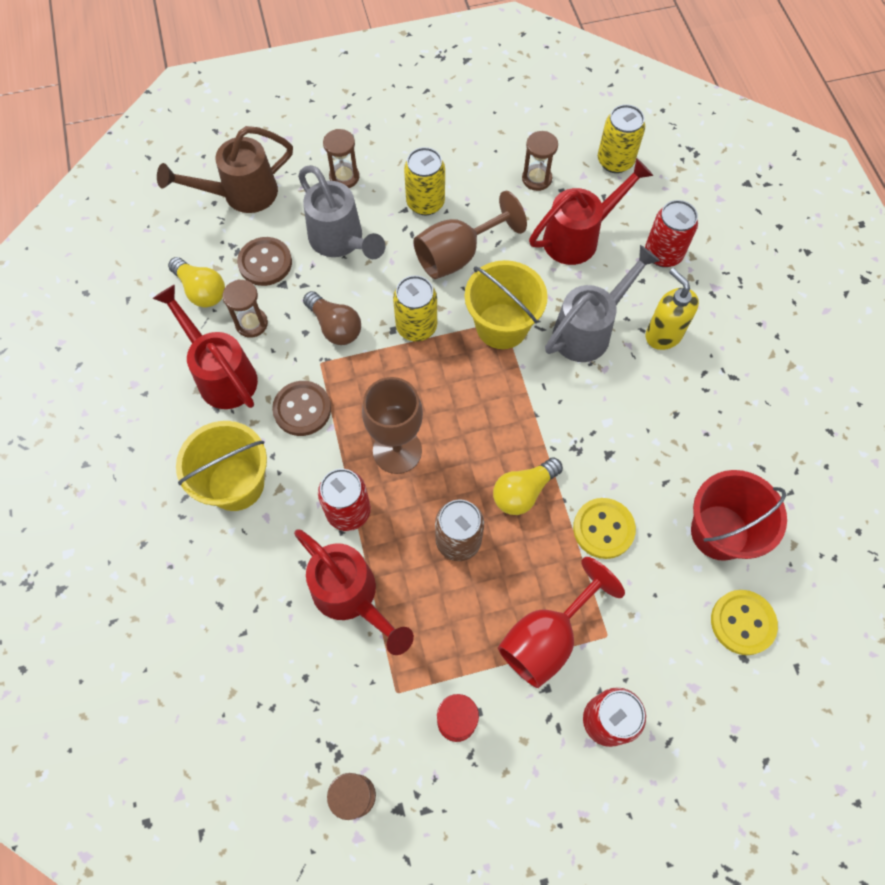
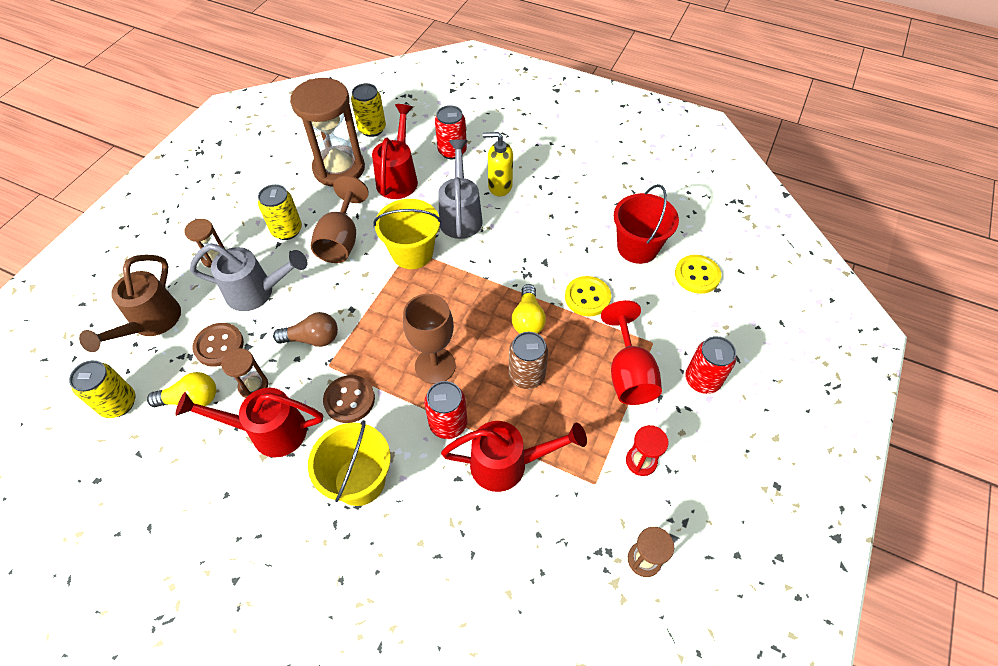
camera: 50 degrees left, 10 degrees down
yellow can [393,275,437,341] -> yellow can moved to [69,360,135,418]
brown hourglass [522,131,558,191] -> brown hourglass [290,78,365,187], size x2.20

